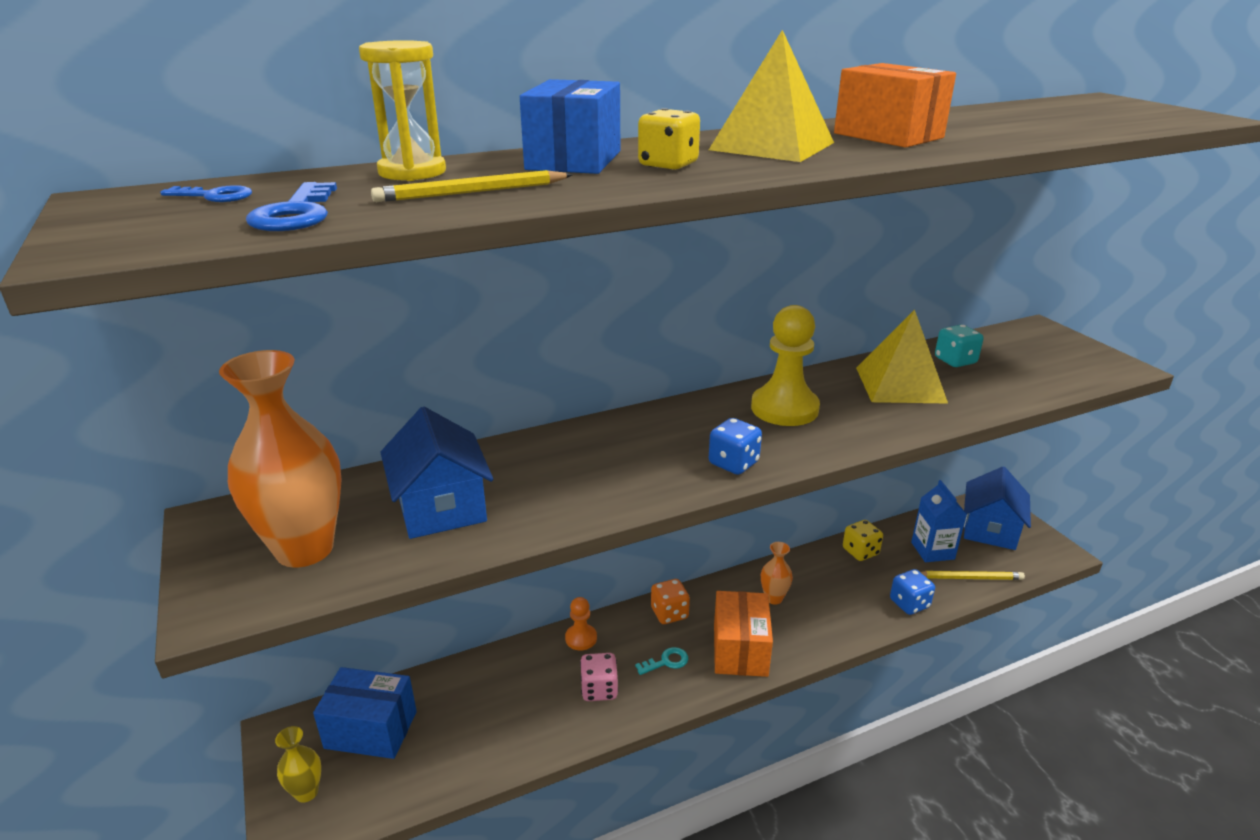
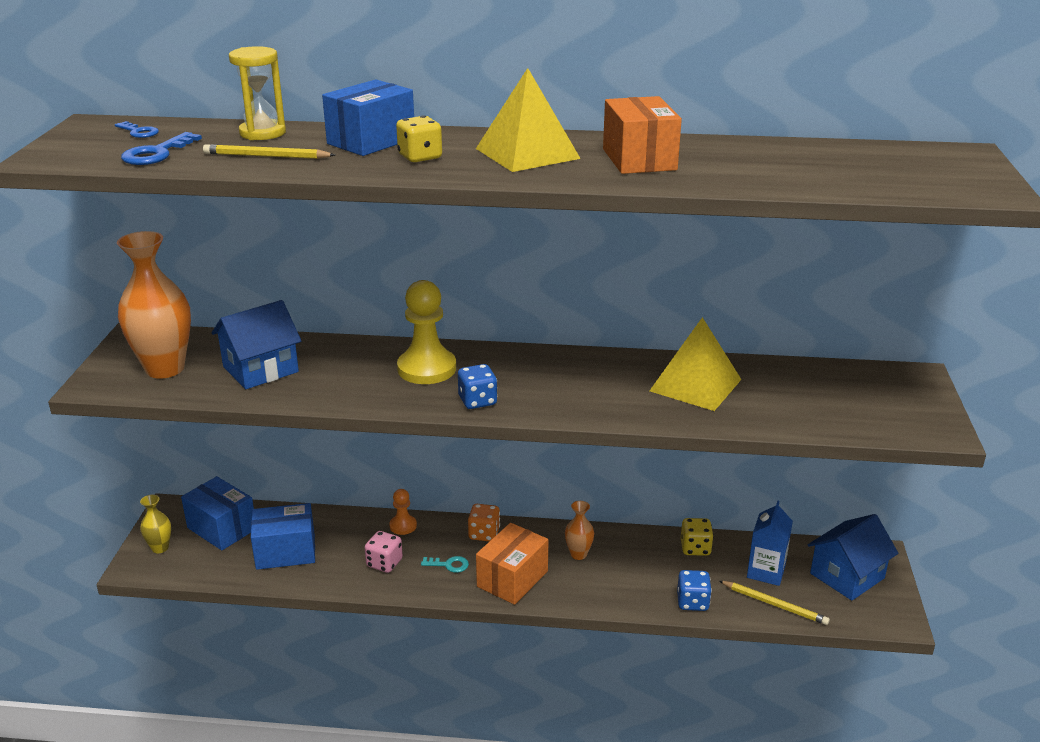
camera: 30 degrees right, 0 degrees up
blue house [380,407,493,539] -> blue house turned 45 degrees clockwise [212,300,301,389]
yellow pawn [751,305,820,426] -> yellow pawn moved to [397,280,456,384]
turquoise dice [935,325,984,367] -> none
none -> blue box [251,503,315,570]

